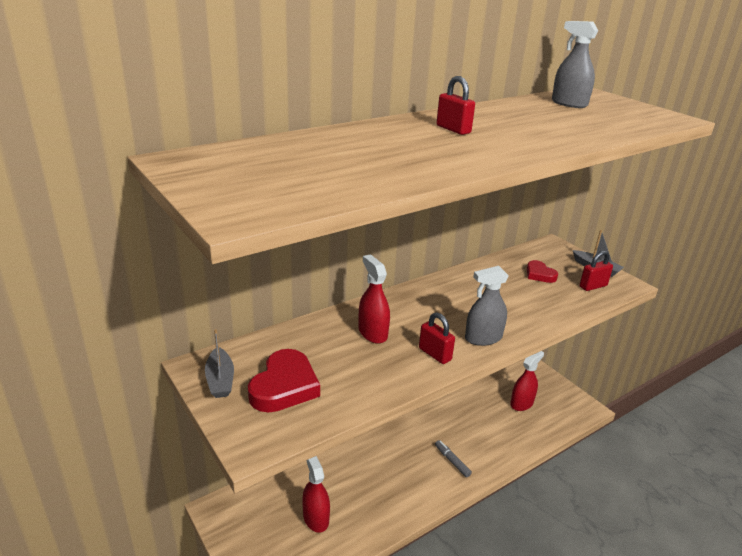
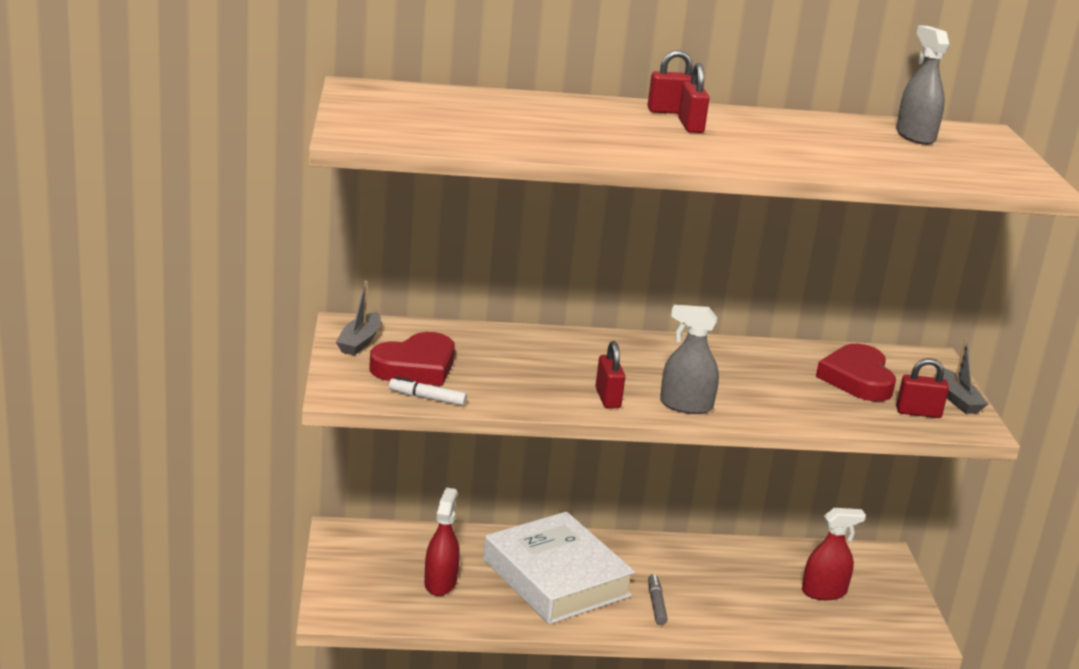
camera: 30 degrees right, 5 degrees down
red spray bottle [359,254,390,344] -> none
red heart [527,260,558,283] -> red heart [816,344,896,401], size x1.73
none -> white marker [389,376,467,406]
none -> white book [483,511,635,624]
none -> red padlock [648,50,692,114]

